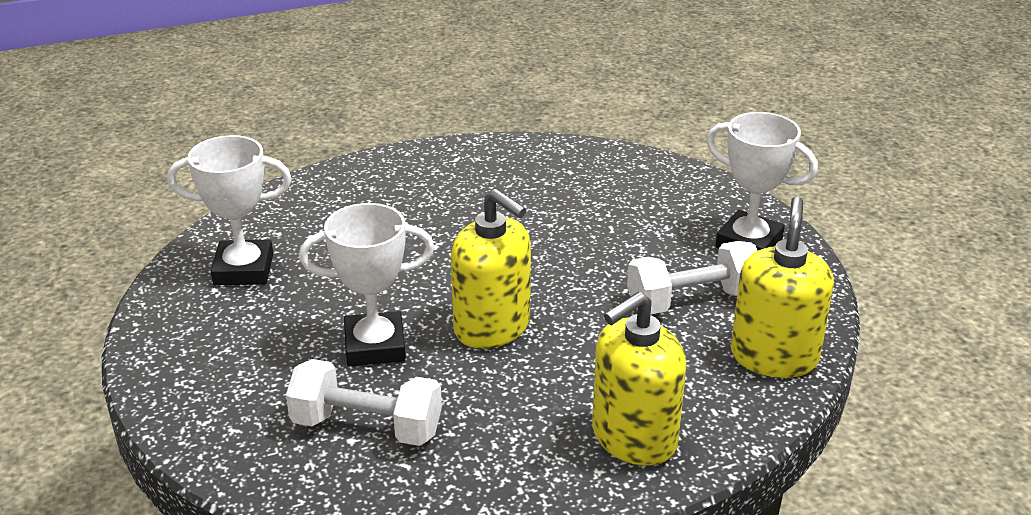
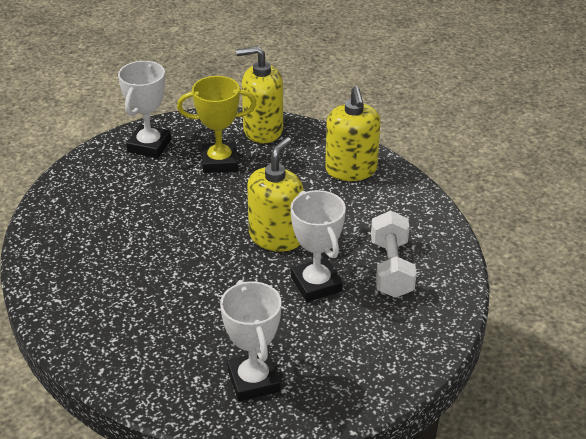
camera: 105 degrees left, 5 degrees up
yellow soap dispenser [592,292,686,466] -> yellow soap dispenser turned 45 degrees clockwise [325,86,380,181]
white dumbbell [627,241,757,314] -> yellow trophy [177,76,256,173]

